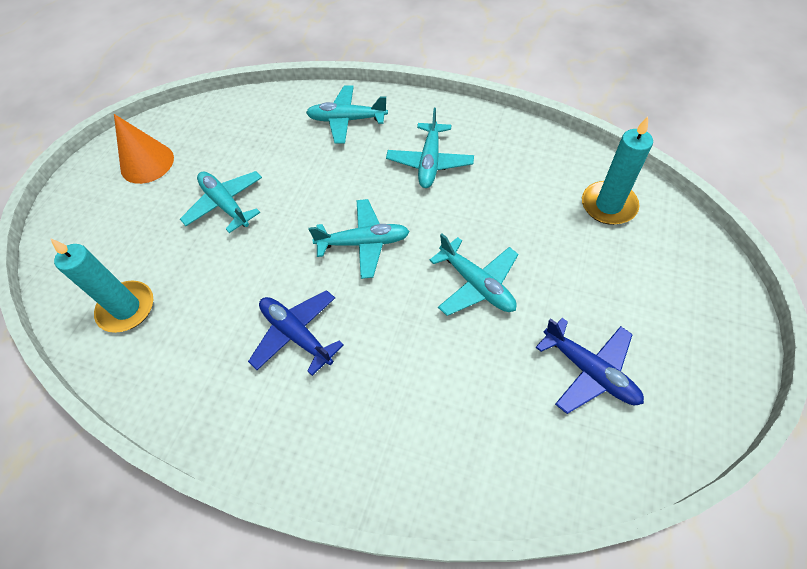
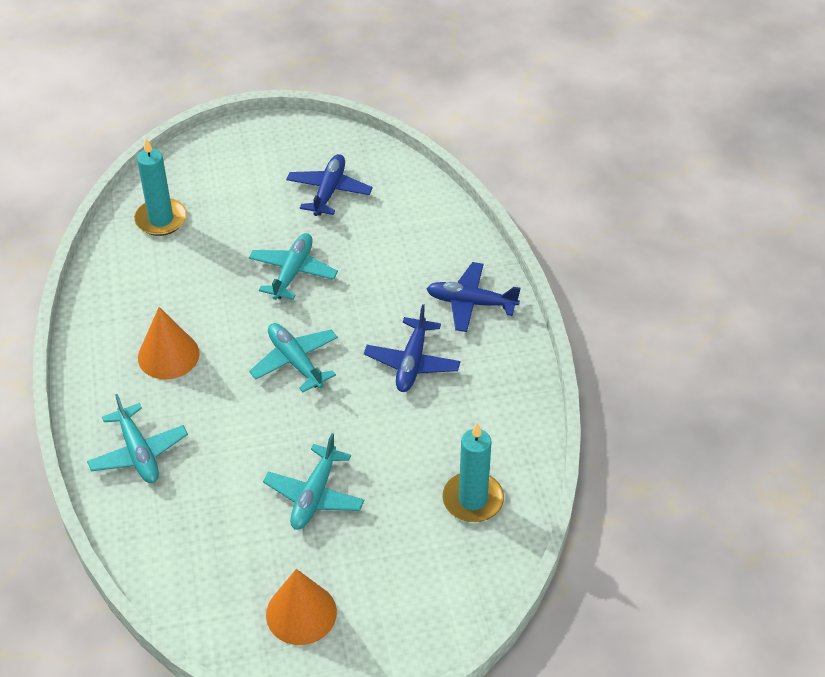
camera: 125 degrees left, 10 degrees down
turquoise plane [386,108,474,188] -> orange cone [138,307,200,379]
none -> blue plane [426,262,521,332]

